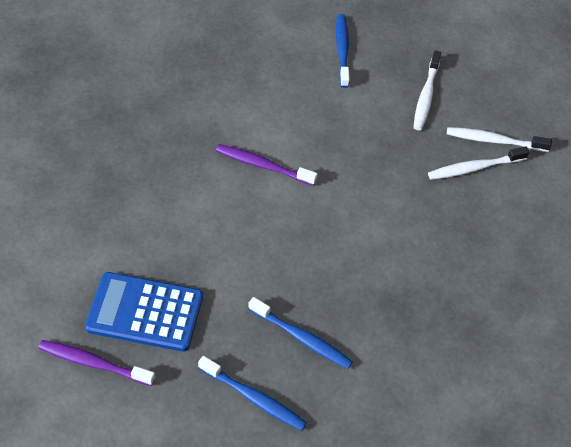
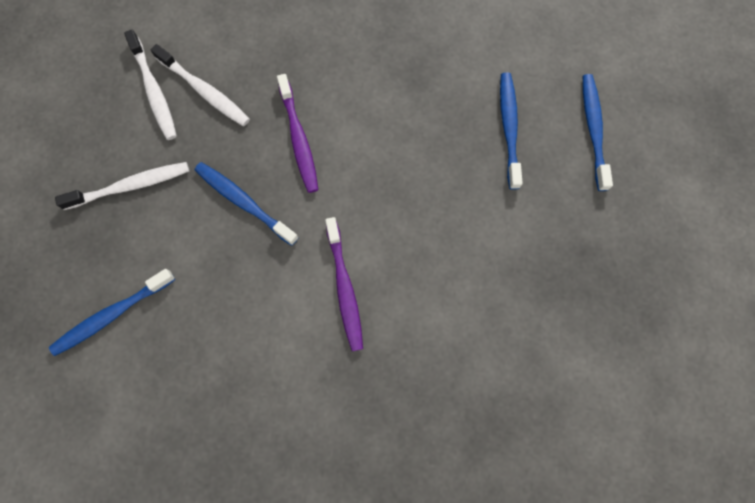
camera: 120 degrees left, 20 degrees up
purple toothbrush [38,340,155,386] -> purple toothbrush moved to [277,74,318,193]
blue calculator [85,272,203,352] -> none
none -> blue toothbrush [195,162,299,246]

